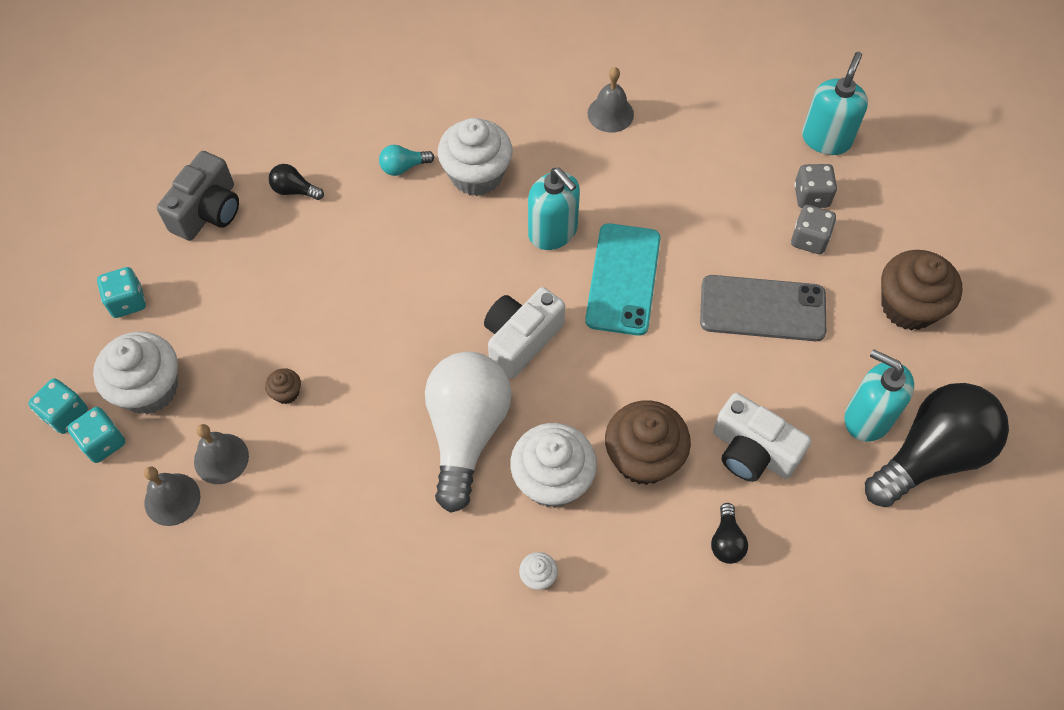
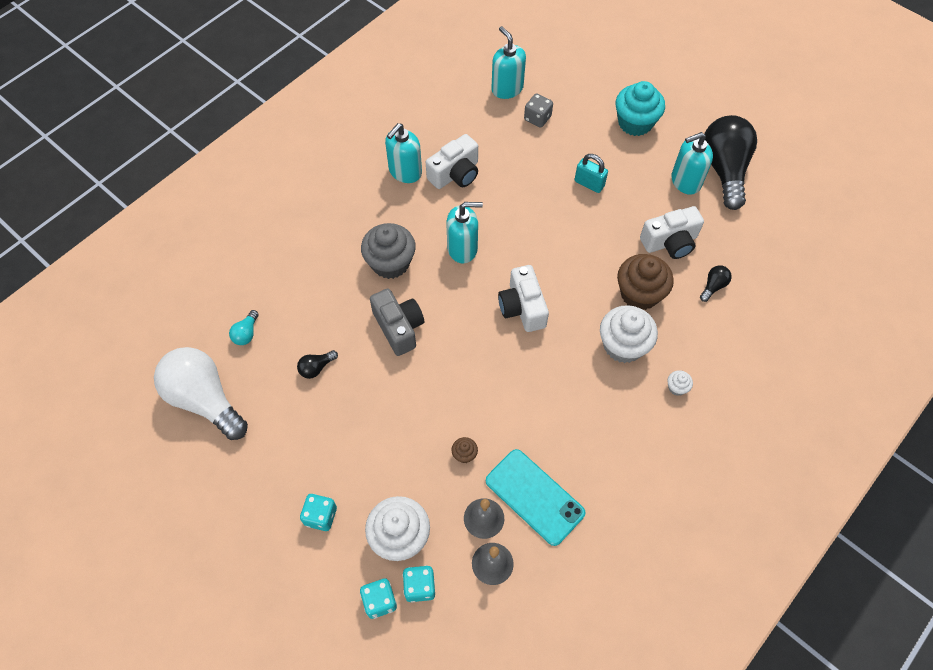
camera: 55 degrees left, 0 degrees up
grey camera [157,151,239,241] -> grey camera moved to [370,289,424,356]
turquoise light bulb [379,145,434,176] -> turquoise light bulb moved to [229,310,259,345]
white light bulb [425,352,512,513] -> white light bulb moved to [154,347,248,440]
white cupcake [438,118,512,196] -> grey cupcake [361,223,416,279]
turquoise phone [585,223,660,336] -> turquoise phone moved to [486,449,585,546]
grey bell [587,67,634,133] -> turquoise soap dispenser [385,123,422,183]
grey phone [700,275,826,341] -> turquoise padlock [574,154,608,193]
black light bulb [711,503,748,564] -> black light bulb turned 90 degrees counterclockwise [700,265,732,302]
grey dice [791,205,836,254] -> none
brown cupcake [881,250,963,331] -> turquoise cupcake [616,81,665,136]
none -> white camera [426,134,478,189]

